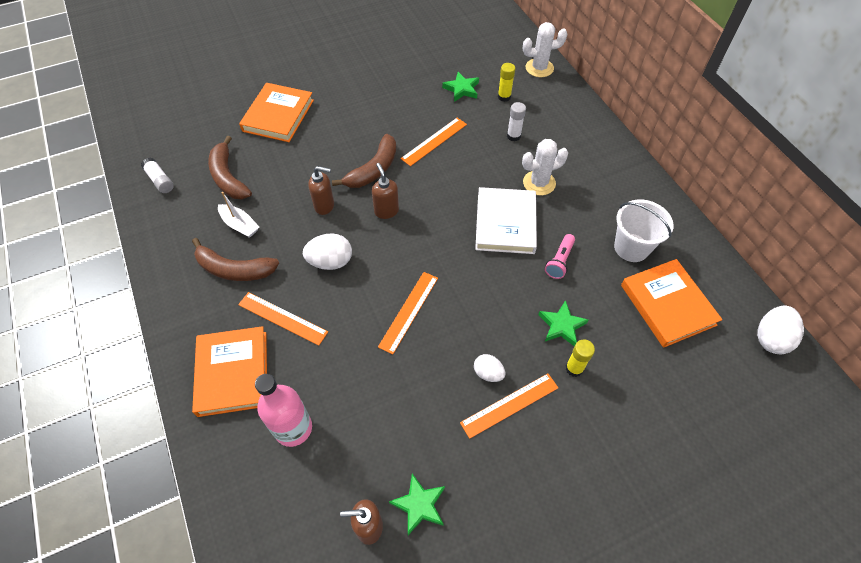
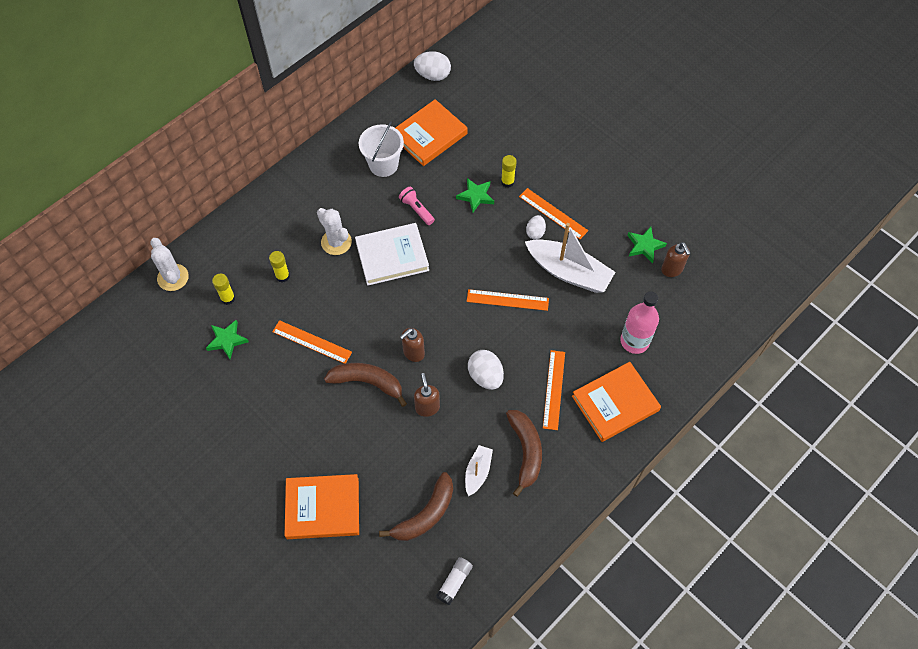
camera: 110 degrees left, 5 degrees up
white glue stick [507,102,526,141] -> yellow glue stick [269,251,290,282]
pink flashlight [545,234,575,279] -> pink flashlight turned 135 degrees counterclockwise [399,187,435,225]
none -> white boat [525,223,615,293]

